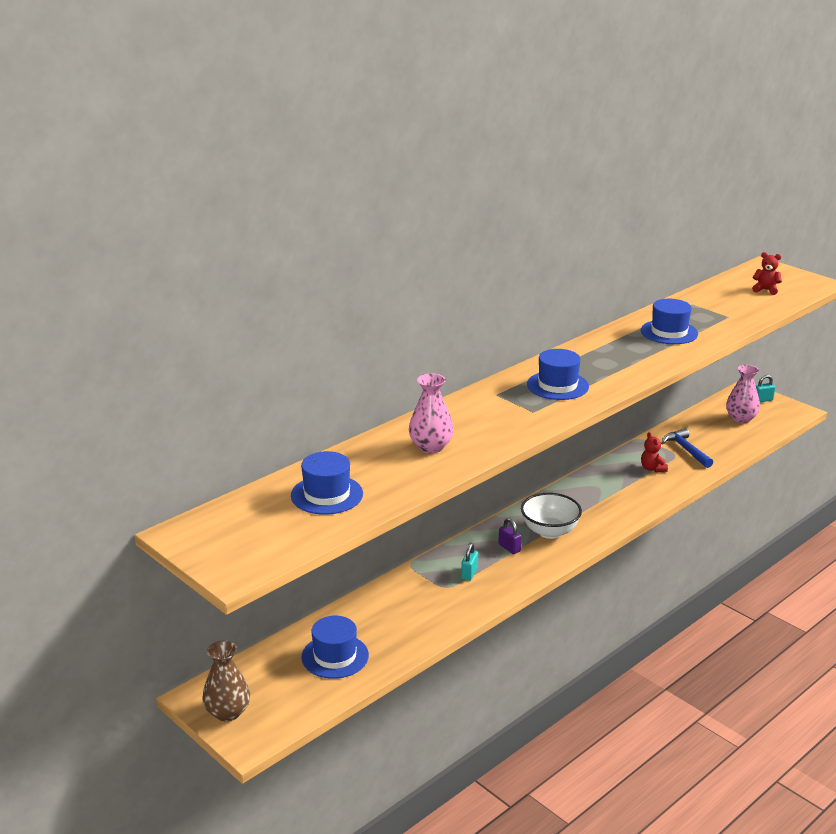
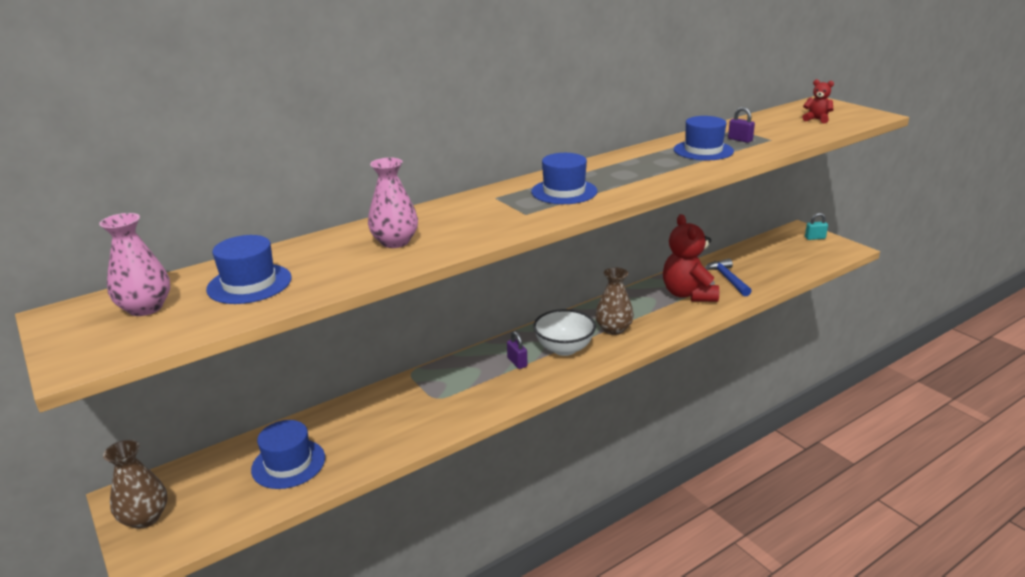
camera: 10 degrees right, 0 degrees up
turquoise padlock [461,543,478,581] -> none
red teddy bear [641,432,668,472] -> red teddy bear [663,214,719,302], size x2.11
pink vase [726,365,760,423] -> pink vase moved to [99,213,170,316]
none -> brown vase [595,267,634,335]
none -> purple padlock [728,107,755,143]

